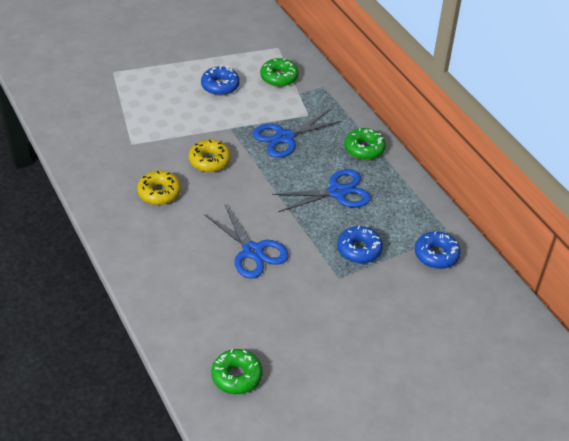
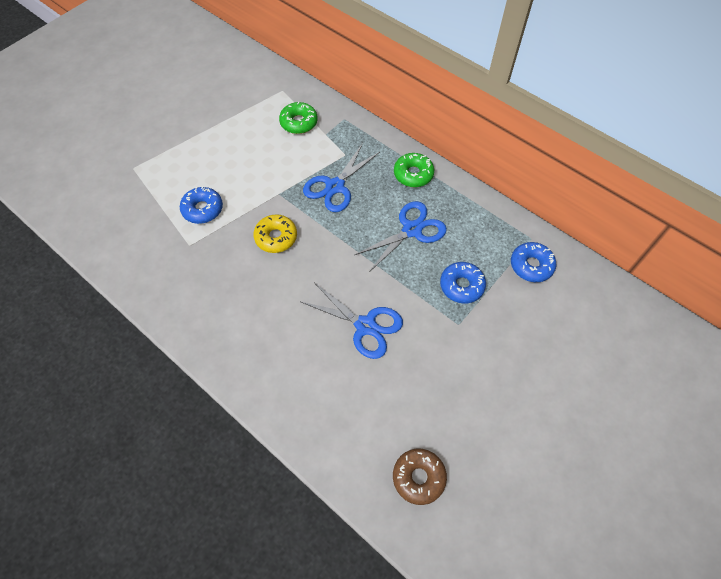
camera: 20 degrees left, 15 degrees up
yellow donut [137,170,181,205] -> none
blue donut [201,65,240,96] -> blue donut moved to [180,186,223,224]
green donut [211,349,262,394] -> brown donut [393,448,447,505]

